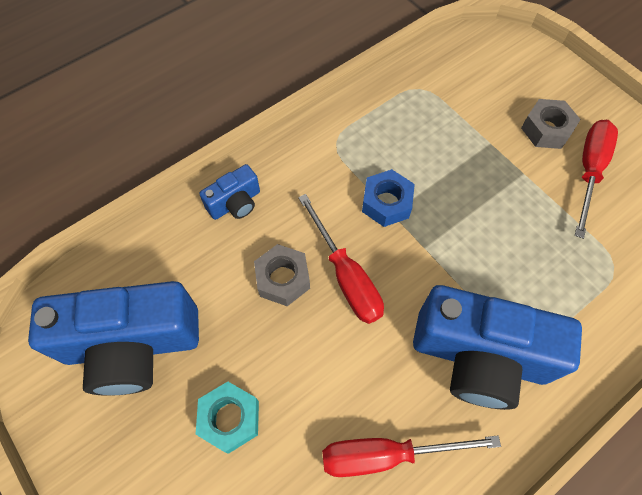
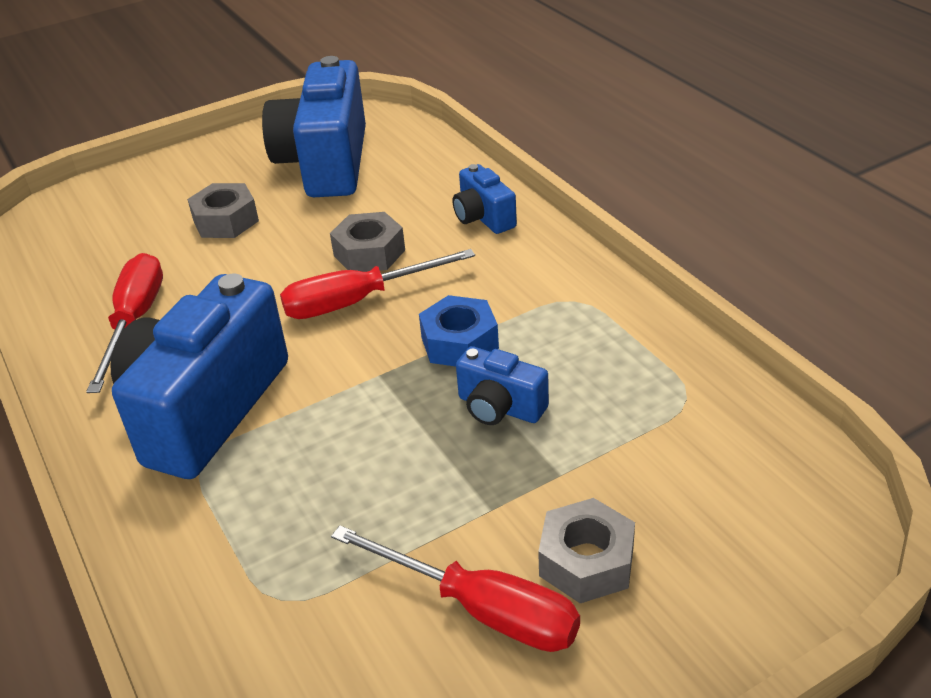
camera: 100 degrees right, 25 degrees down
turquoise nut [195,382,259,454] -> grey nut [187,183,259,238]
none -> blue camera [456,346,549,425]

